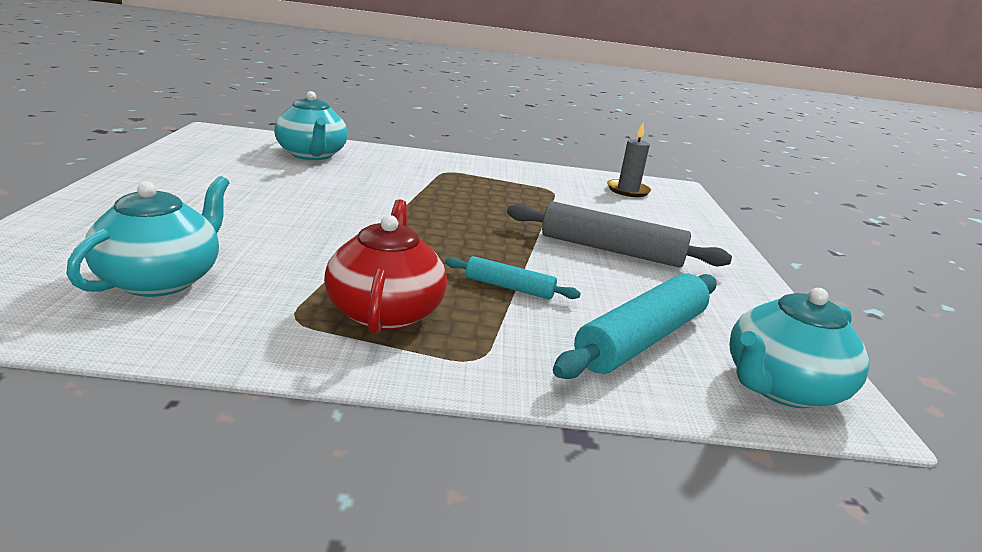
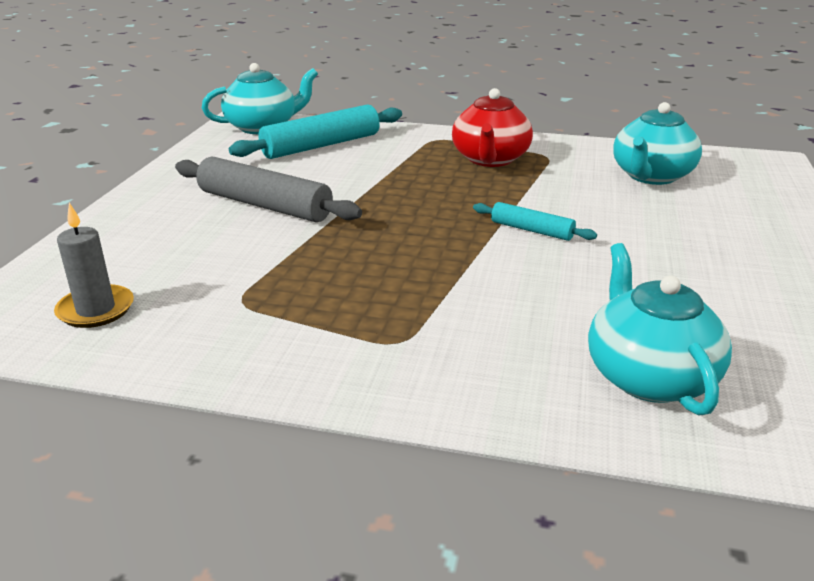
camera: 165 degrees left, 5 degrees up
turquoise rolling pin [445,256,581,299] -> turquoise rolling pin moved to [473,202,597,241]

